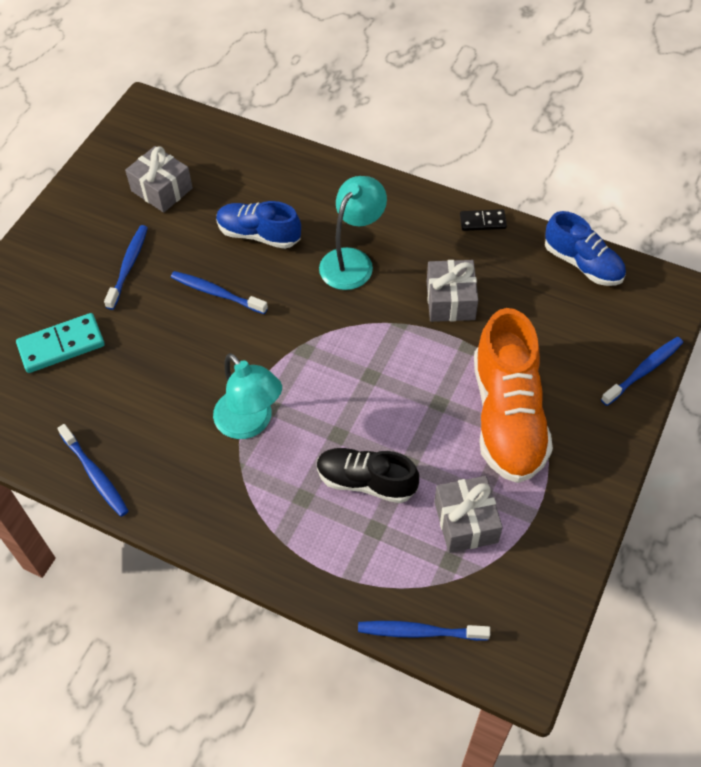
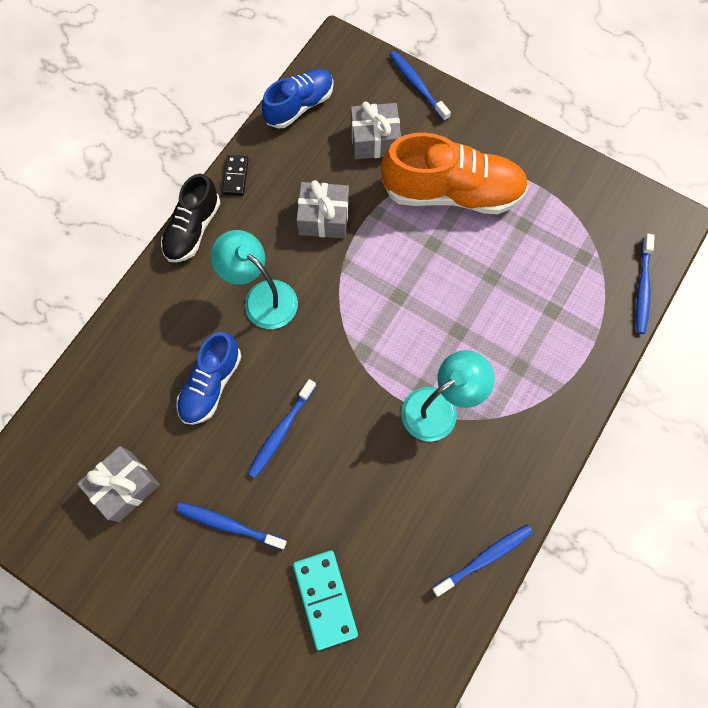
camera: 85 degrees left, 15 degrees up
black shoe [317,448,419,503] -> black shoe moved to [161,173,220,263]
grey gift [434,476,503,553] -> grey gift moved to [351,101,401,159]

